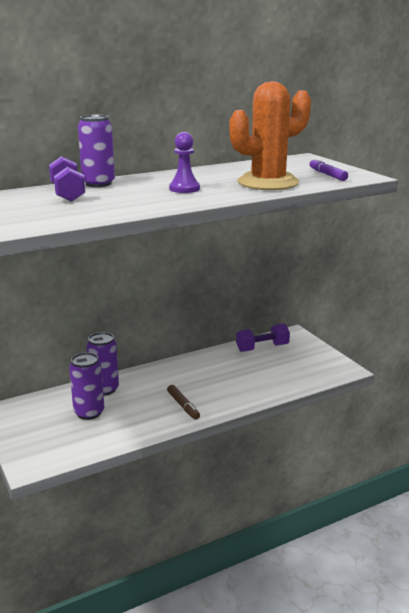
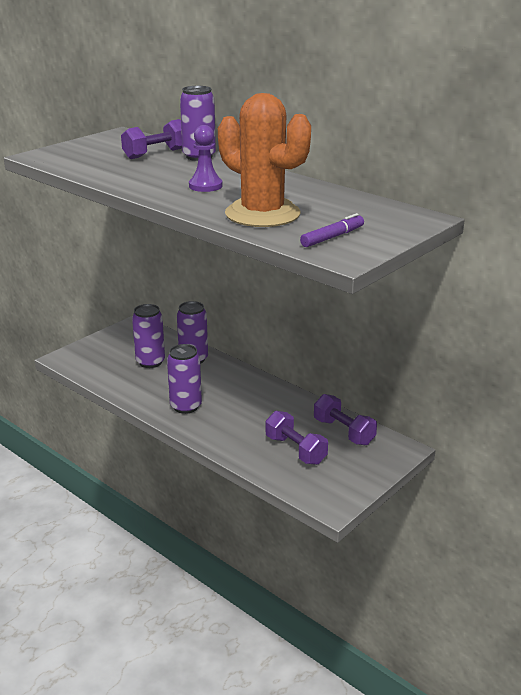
camera: 70 degrees right, 5 degrees up
brown marker [167,385,200,420] -> purple can [167,344,202,414]
none -> purple dumbbell [266,411,328,465]

